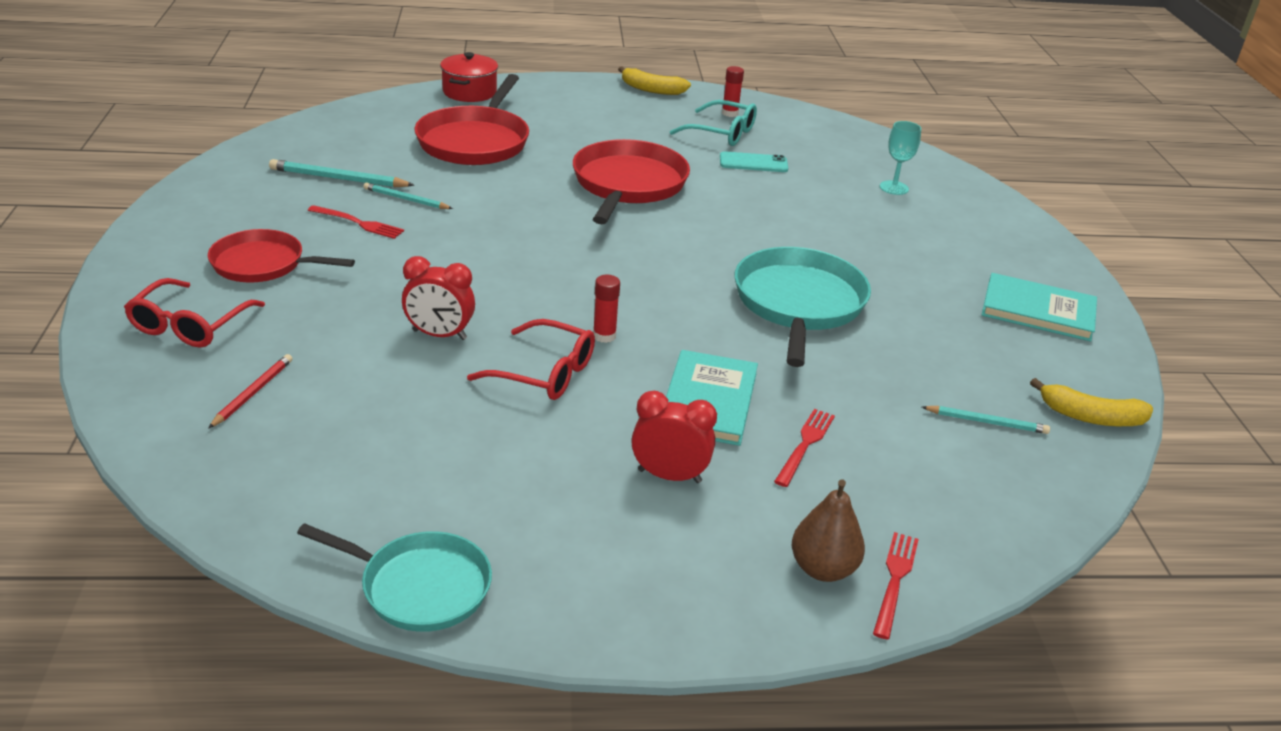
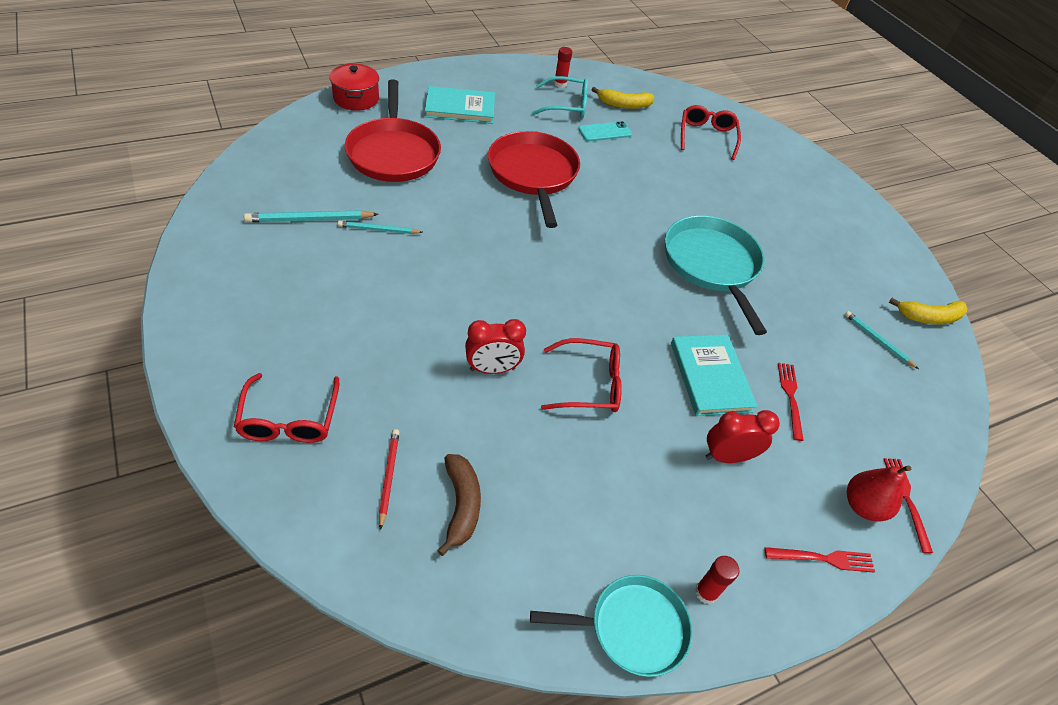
camera: 25 degrees left, 15 degrees up
red pan [208,229,355,282] -> none
red fork [308,205,404,239] -> red fork moved to [764,547,875,573]
red glue stick [593,275,620,343] -> red glue stick moved to [695,556,739,604]
yellow banana [618,66,691,95] -> yellow banana moved to [592,87,654,109]
brown pear [792,479,865,582] -> red pear [847,465,911,522]
turquoise goblet [880,121,921,195] -> red glasses [681,105,741,160]
turquoise pencil [922,406,1050,434] -> turquoise pencil turned 120 degrees counterclockwise [845,311,919,369]
turquoise book [982,273,1097,342] -> turquoise book moved to [425,86,495,124]
none -> brown banana [437,454,481,556]

